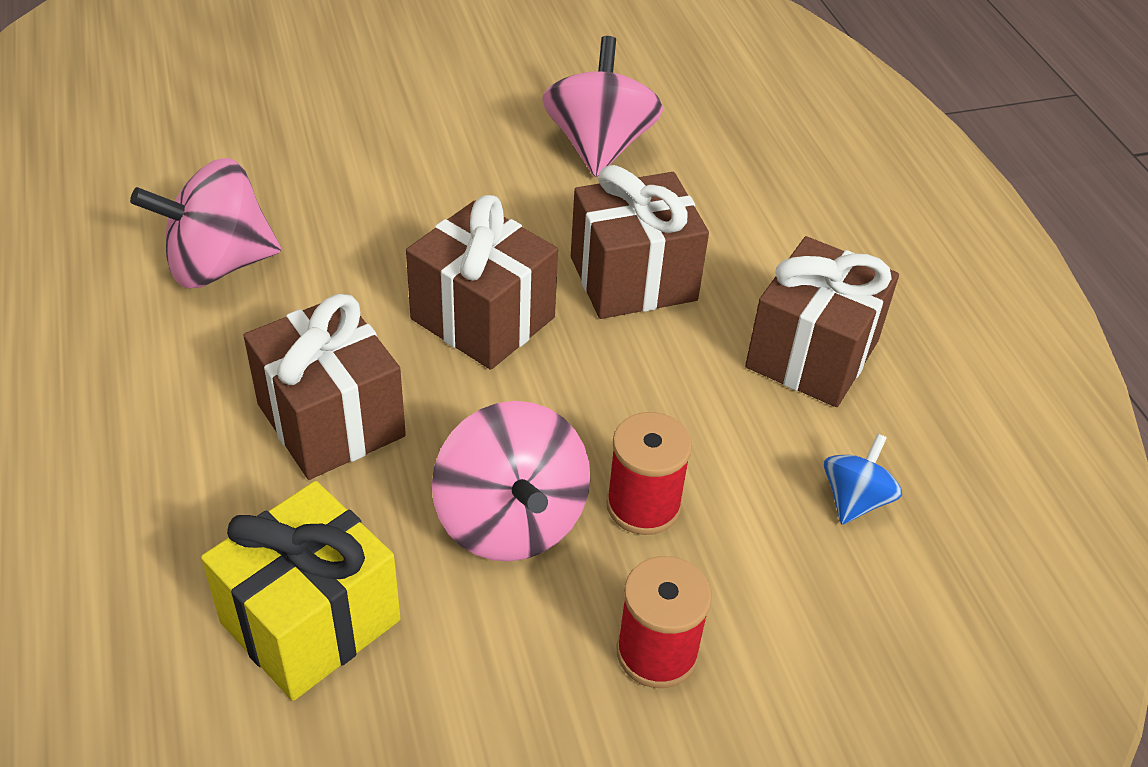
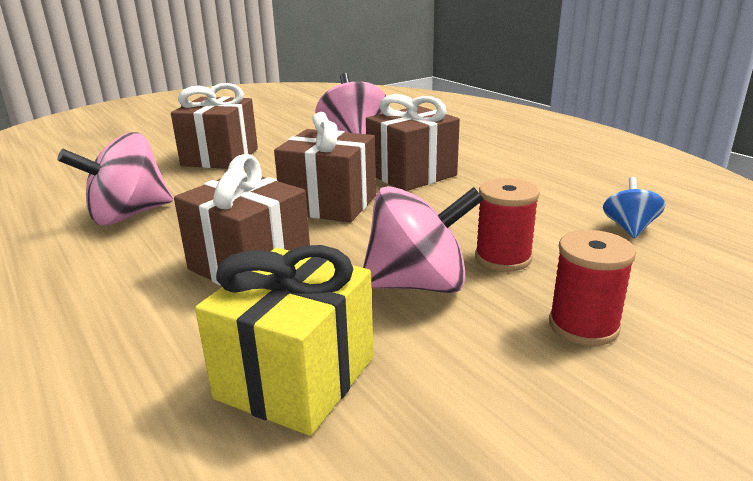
camera: 15 degrees left, 20 degrees down
pink spinning top [432,401,590,561] -> pink spinning top turned 60 degrees counterclockwise [363,186,484,293]
brown gift [745,236,899,407] -> brown gift moved to [171,83,258,169]

